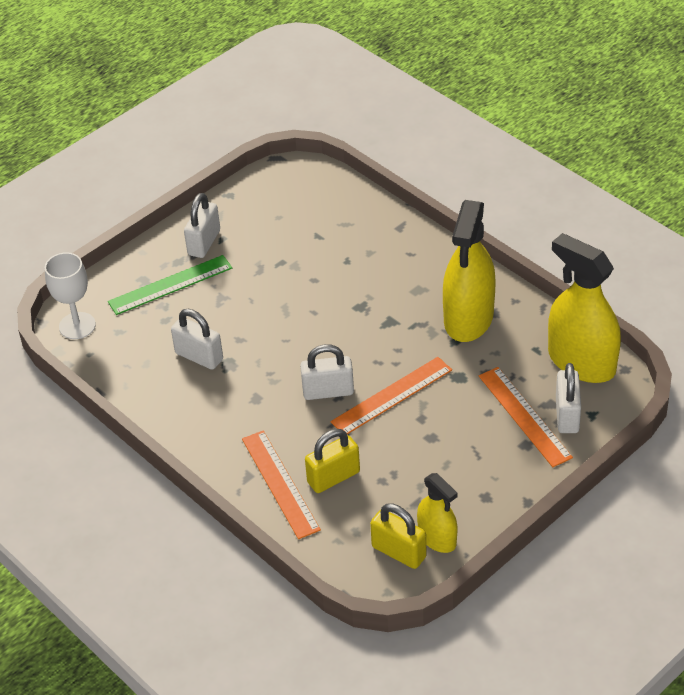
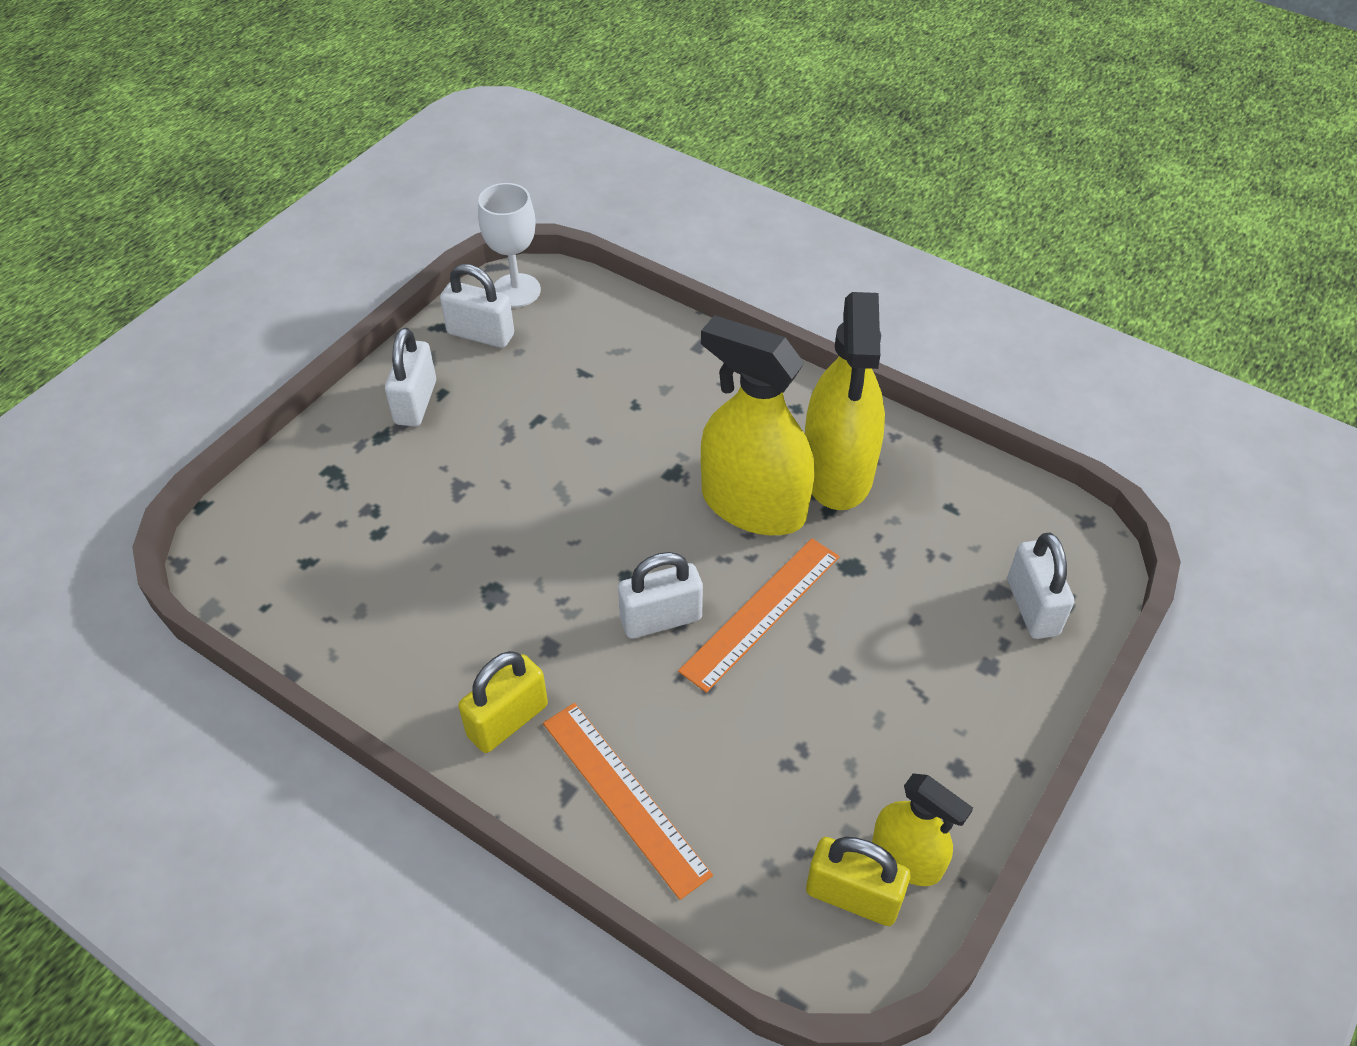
camera: 15 degrees left, 5 degrees up
white goblet [45,252,96,339] -> white goblet moved to [478,183,541,307]
green ruler [108,255,232,315] -> none
white padlock [171,309,223,370] -> white padlock moved to [440,264,514,348]
yellow padlock [305,429,360,493] -> yellow padlock moved to [458,651,548,753]
orange ruler [479,367,573,467] -> none
yellow spray bottle [548,233,621,383] -> yellow spray bottle moved to [701,315,814,535]

